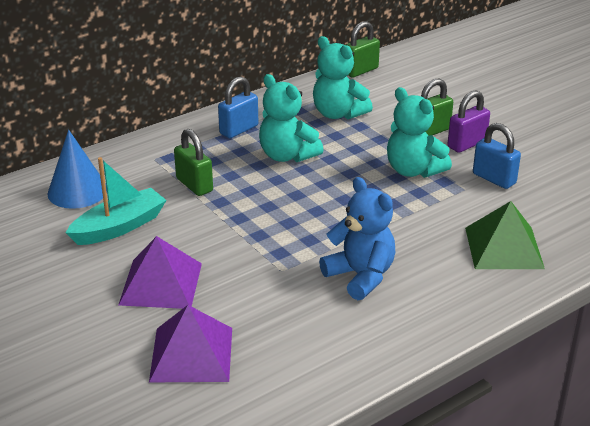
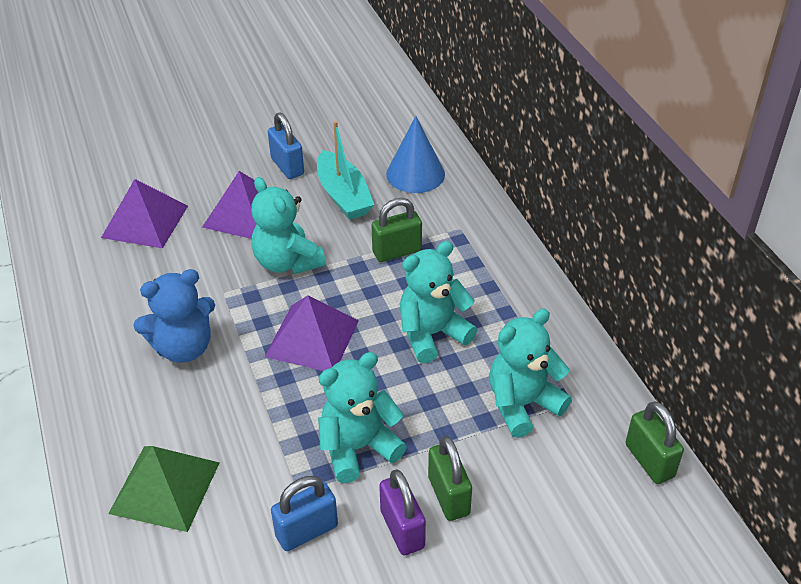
camera: 105 degrees right, 10 degrees up
blue padlock [218,77,258,138] -> blue padlock moved to [268,113,304,179]
none -> turquoise teddy bear [251,177,326,274]
none -> purple pyramid [264,296,359,371]

